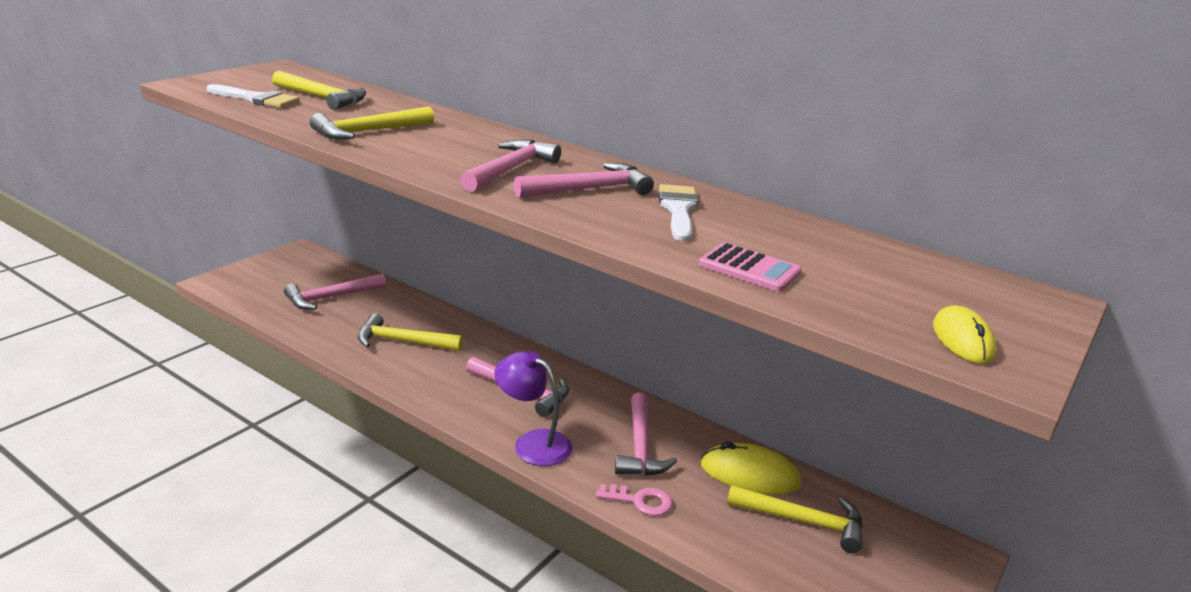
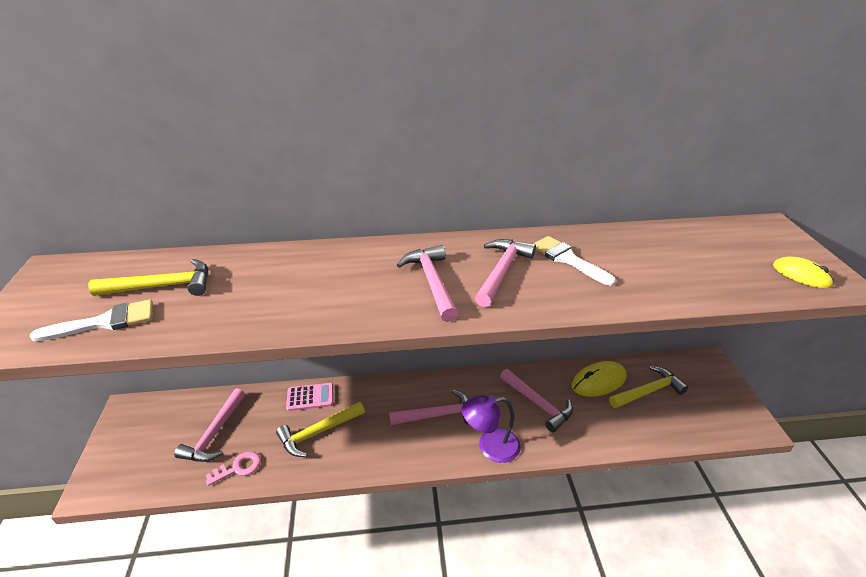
camera: 40 degrees left, 10 degrees up
yellow hammer [310,106,434,139] -> none
pink key [596,484,673,516] -> pink key moved to [206,451,261,486]
pink calculator [699,242,802,291] -> pink calculator moved to [286,383,333,411]

